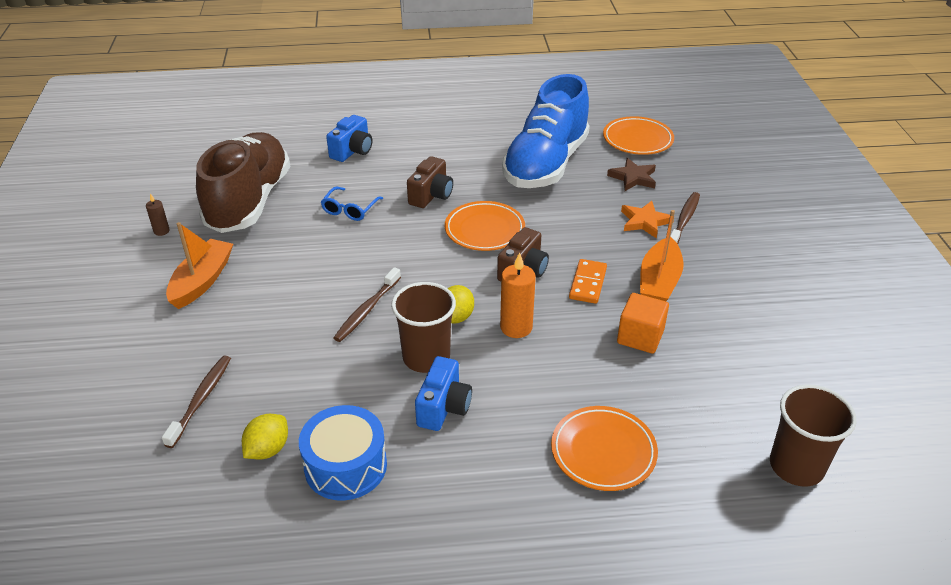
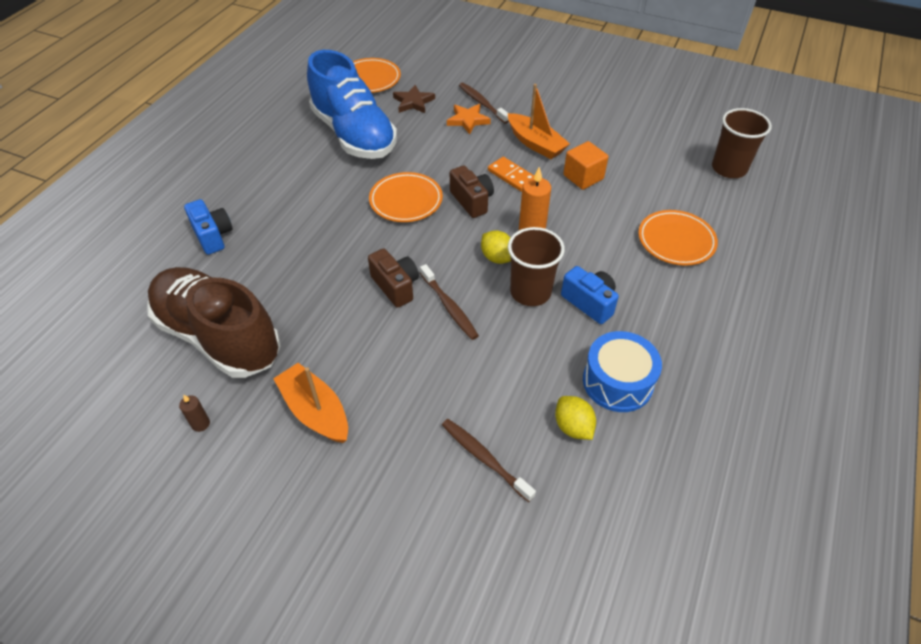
camera: 60 degrees left, 10 degrees up
blue glasses [321,187,383,221] -> none
brown camera [407,156,453,208] -> brown camera moved to [368,248,419,308]

